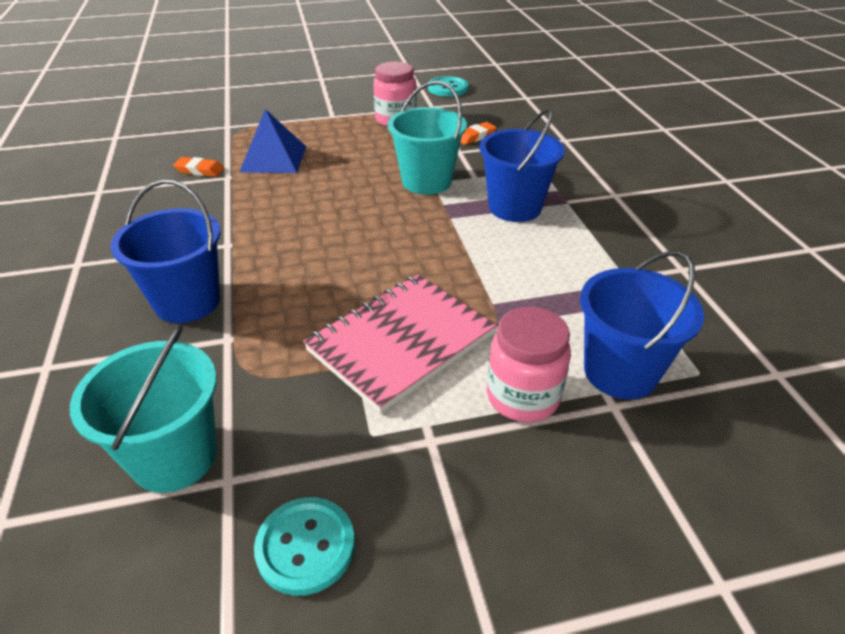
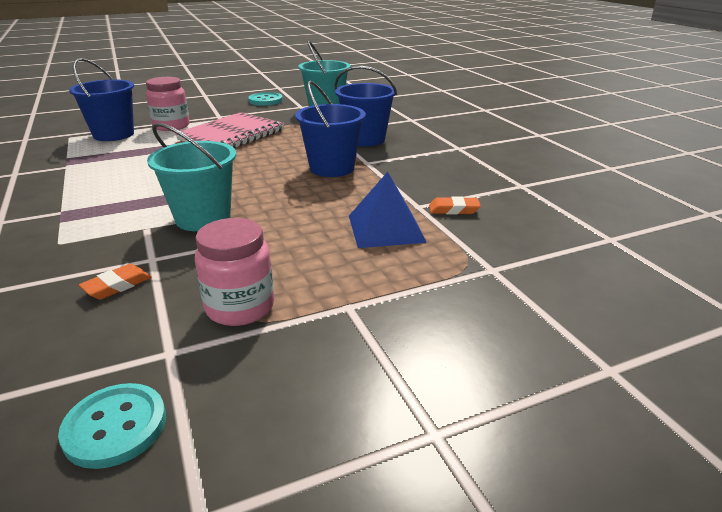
camera: 170 degrees right, 10 degrees down
blue bucket [480,108,565,222] -> blue bucket moved to [295,80,366,177]

